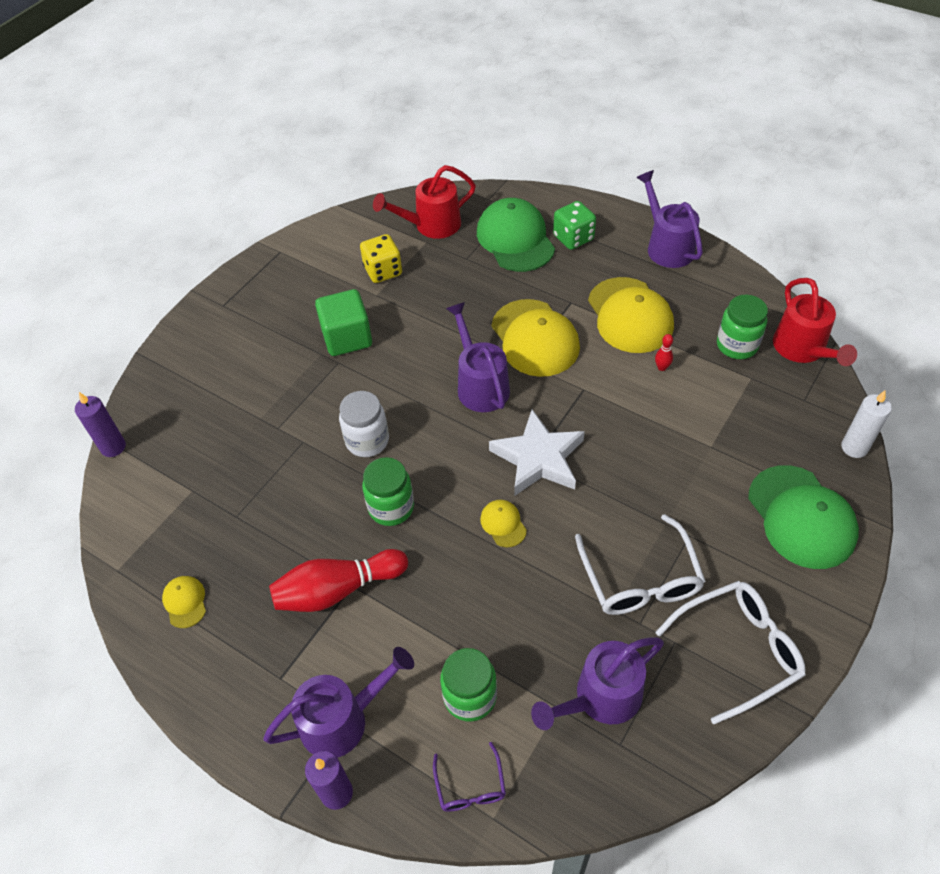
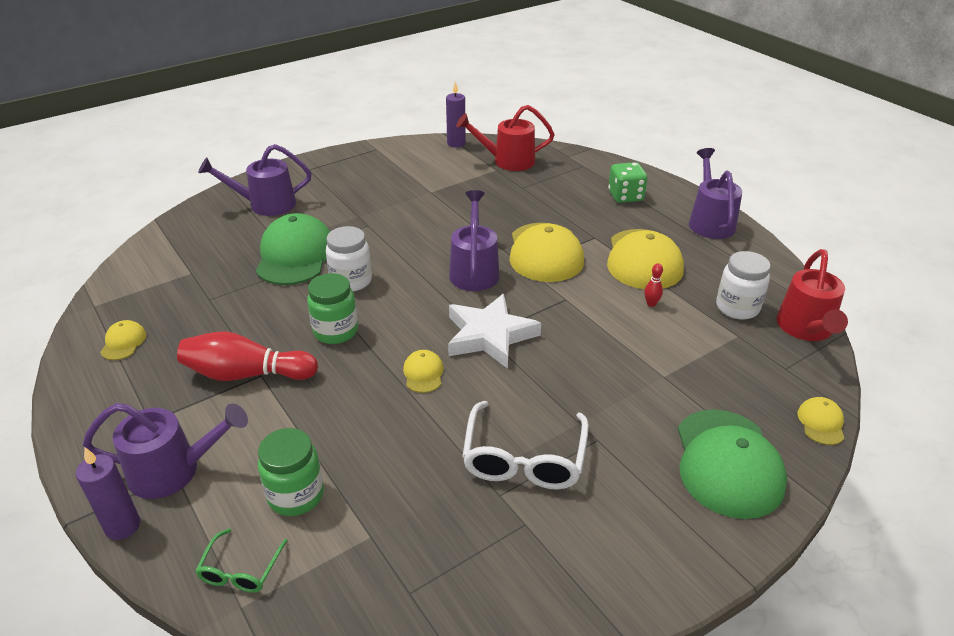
camera: 20 degrees right, 15 degrees down
purple candle [75,392,126,457] -> purple candle moved to [446,82,466,148]
green cube [315,289,372,356] -> none
yellow dice [360,234,402,283] -> none
purple glasses [433,742,506,812] -> green glasses [195,528,288,593]
green cap [477,198,555,272] -> green cap moved to [256,213,330,285]
purple watering can [531,637,664,730] -> purple watering can moved to [198,144,311,216]
white glasses [655,581,806,724] -> none
green jar [717,295,768,359] -> white jar [716,251,771,320]
white candle [841,390,892,458] -> yellow cap [798,397,844,445]

